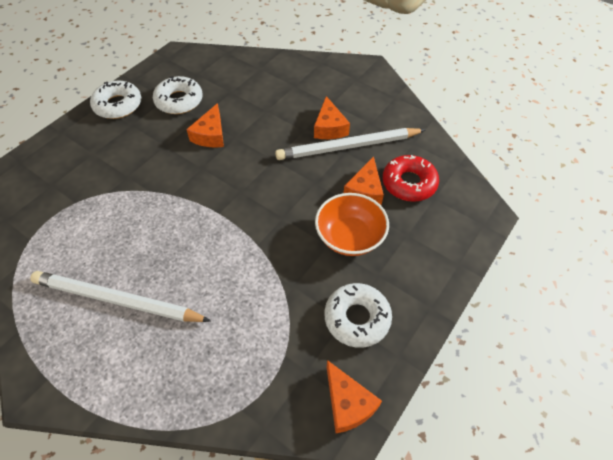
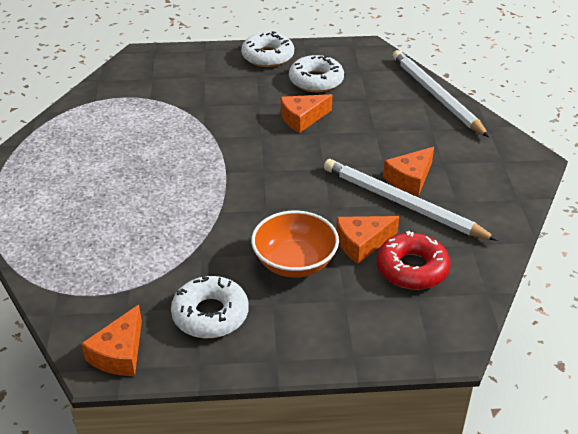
camera: 50 degrees right, 15 degrees down
white pencil [30,271,211,322] -> white pencil moved to [392,50,489,137]

